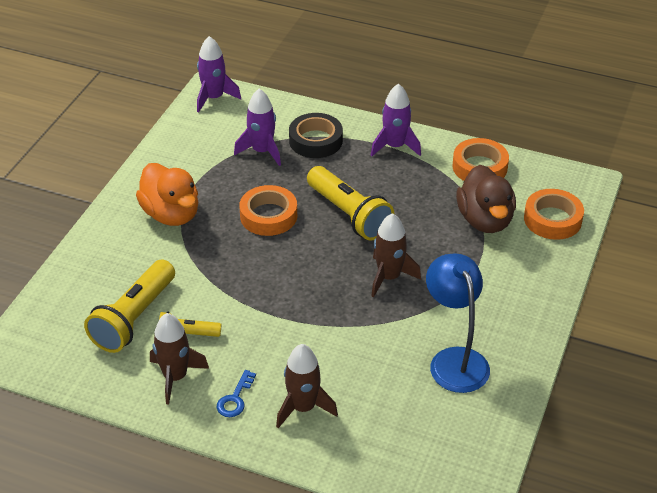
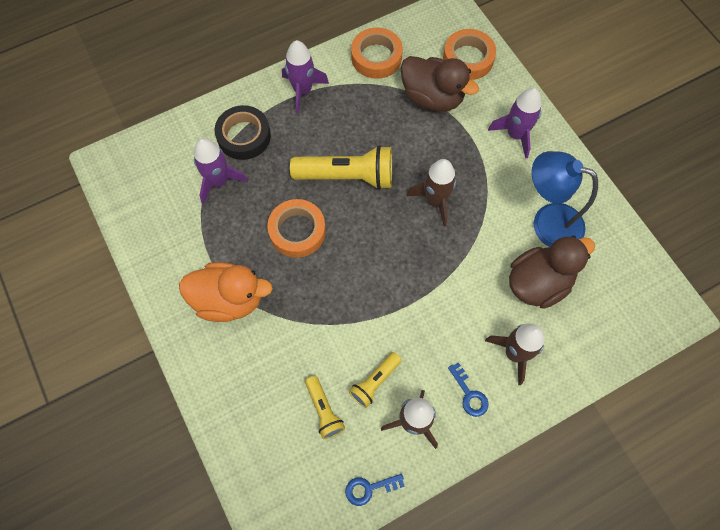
camera: 50 degrees left, 25 degrees up
yellow flashlight [84,260,175,353] -> yellow flashlight [305,376,345,439], size x0.54
purple rocket [197,36,241,113] -> purple rocket moved to [488,88,542,159]
none -> blue key [345,474,405,506]
none -> brown duck [509,236,595,309]

